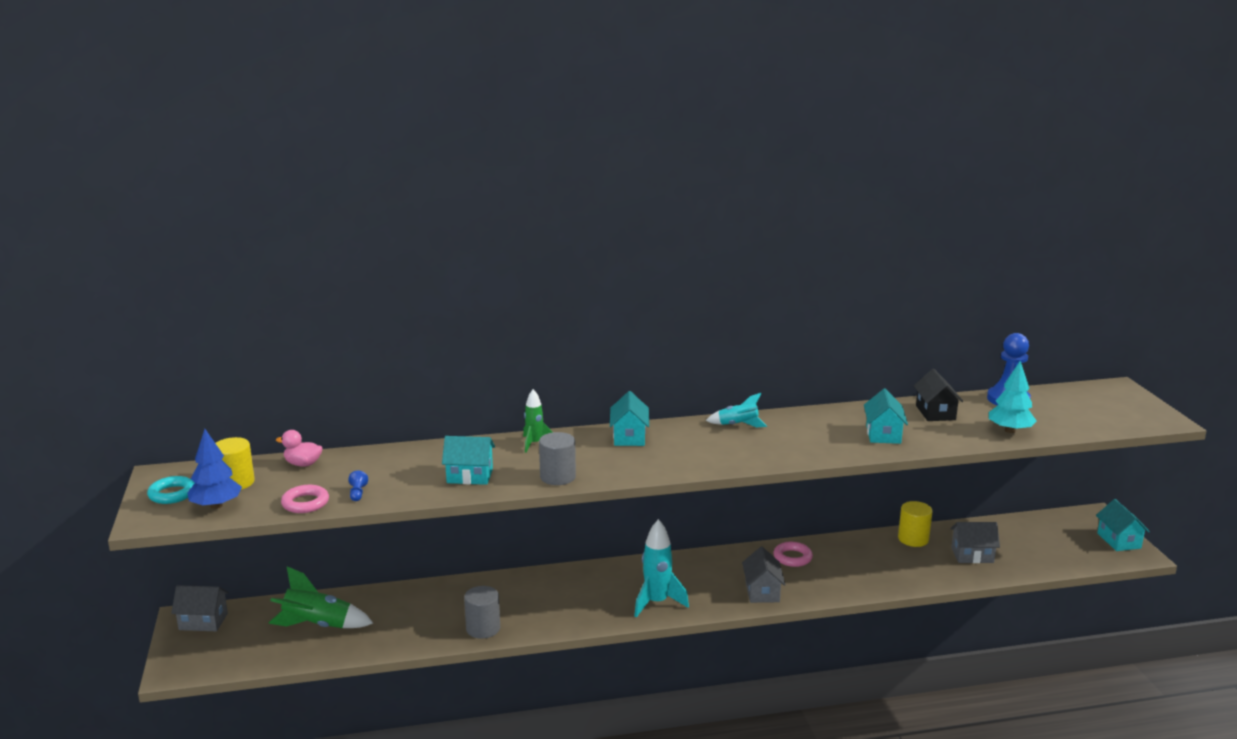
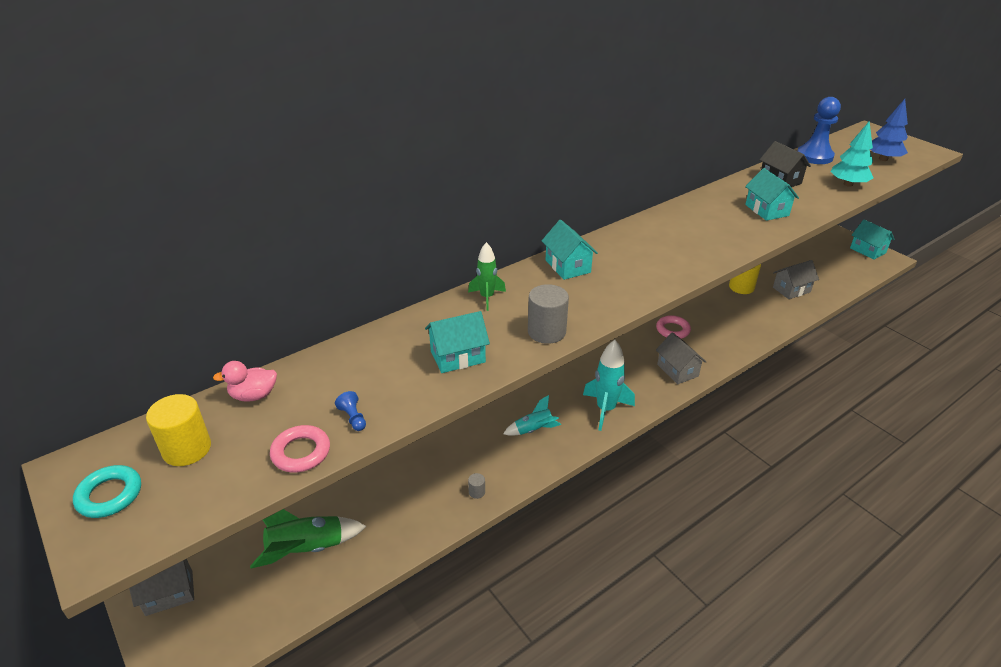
camera: 25 degrees left, 15 degrees up
blue tree [187,429,242,509] -> blue tree moved to [870,99,908,161]
grey cylinder [464,586,500,639] -> grey cylinder [468,473,485,499], size x0.48
turquoise rocket [706,393,767,428] -> turquoise rocket moved to [503,395,561,436]

